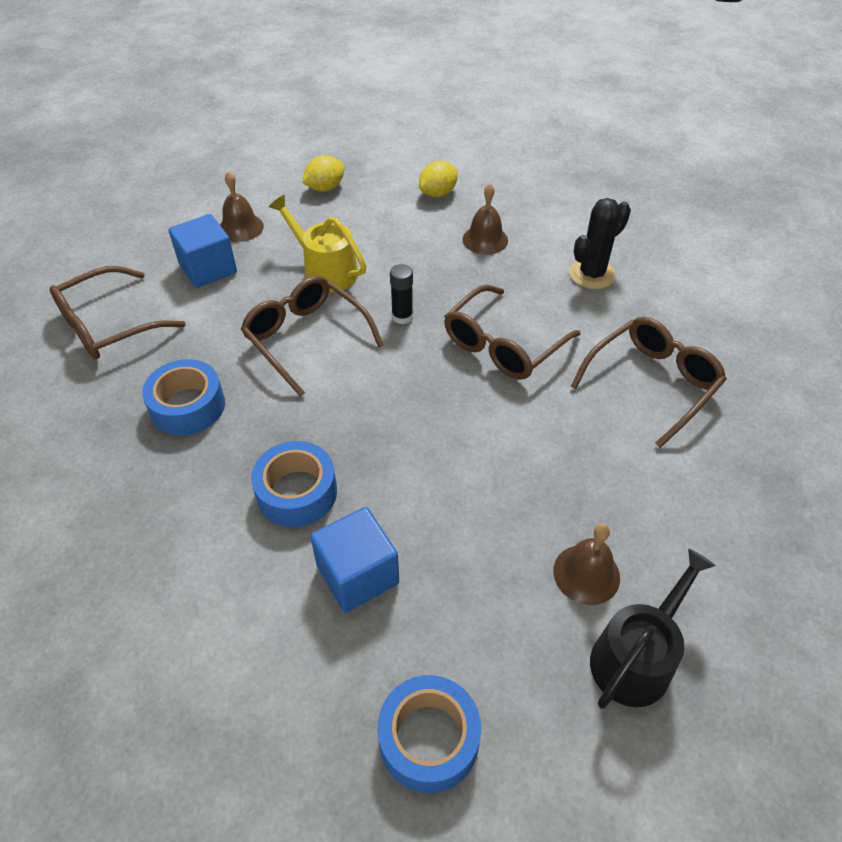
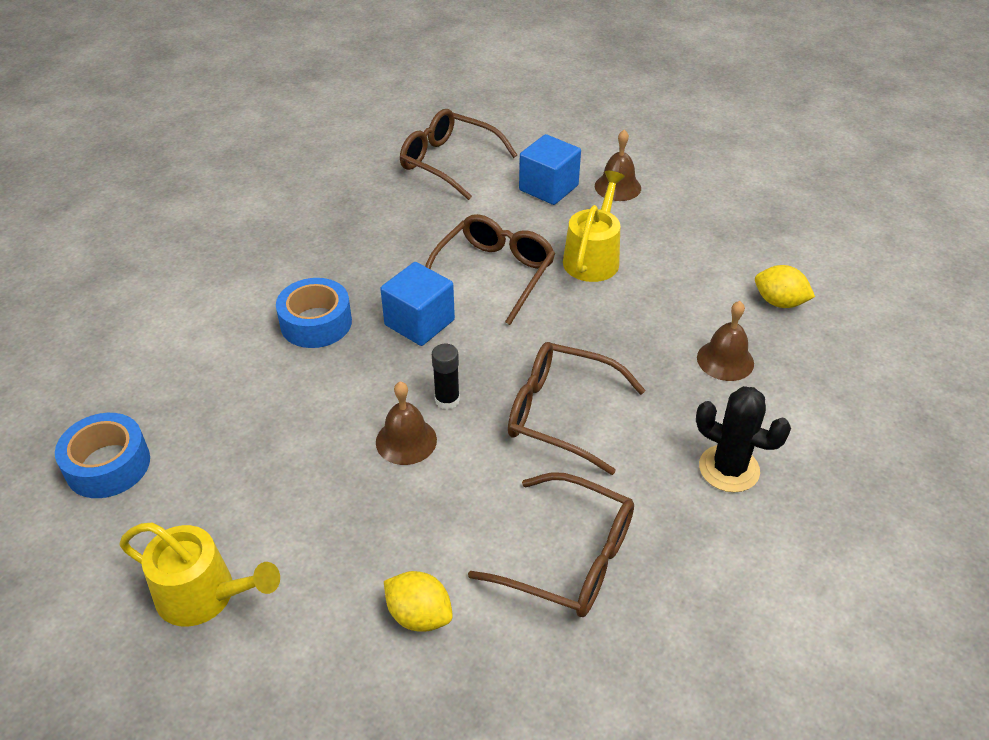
camera: 70 degrees right, 5 degrees down
blue tape [142,359,225,435] -> none
yellow lemon [302,155,345,192] -> yellow lemon moved to [384,571,453,632]
blue cube [310,507,399,612] -> blue cube moved to [380,262,455,346]
black glue stick [390,264,413,324] -> black glue stick moved to [432,344,460,409]
brown bell [553,524,620,605] -> brown bell moved to [376,382,437,465]
black watering can [590,548,716,709] -> yellow watering can [120,523,280,627]

